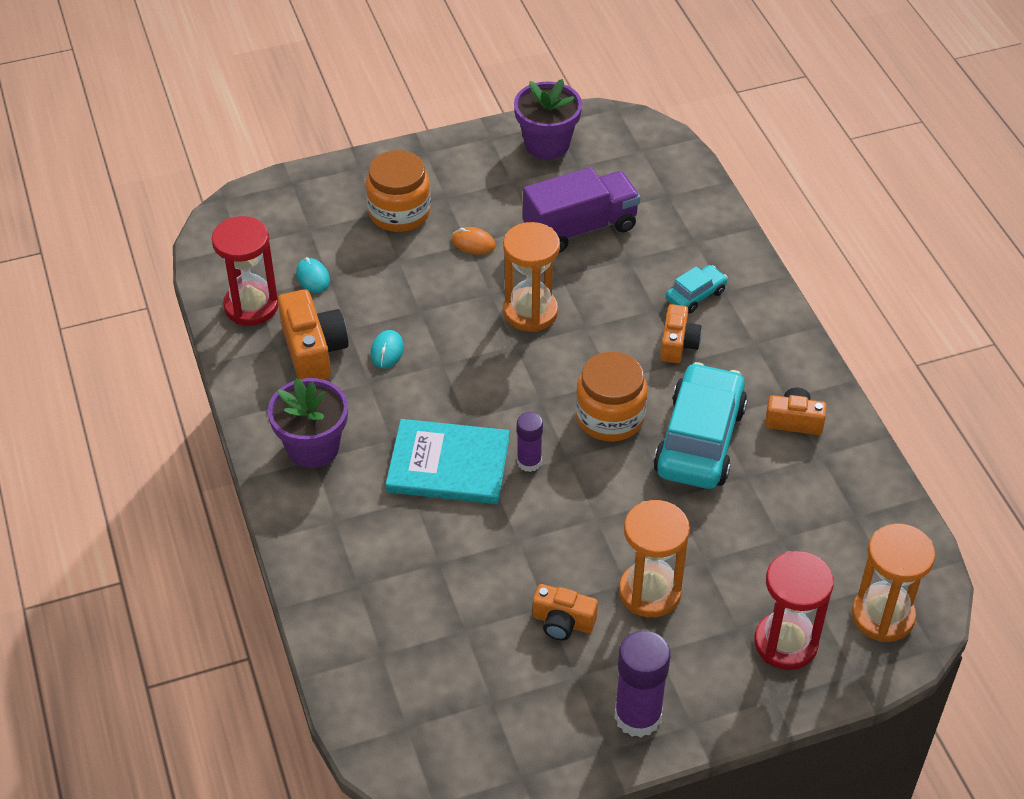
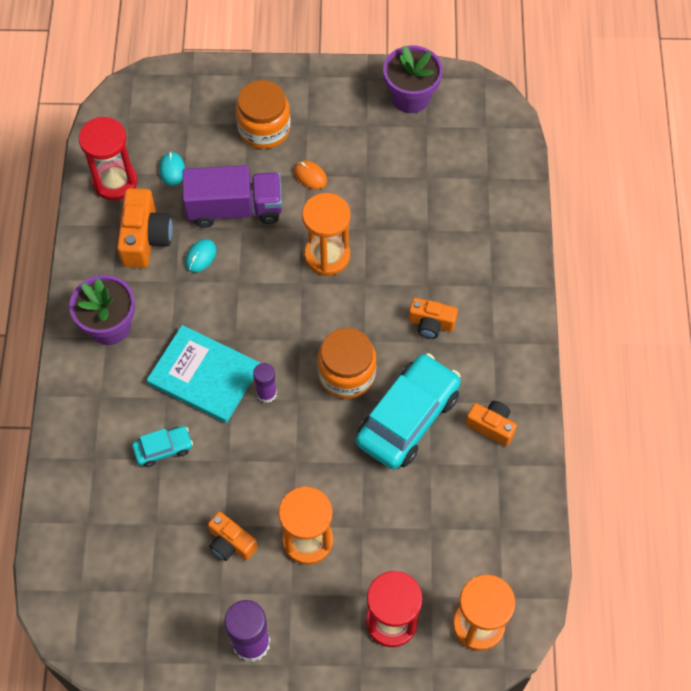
camera: 20 degrees right, 15 degrees up
purple truck [523,167,640,253] -> purple truck moved to [182,165,282,228]
orange camera [660,304,702,363] -> orange camera turned 75 degrees clockwise [408,298,458,339]
turquoise car [666,265,728,313] -> turquoise car moved to [132,426,193,467]

